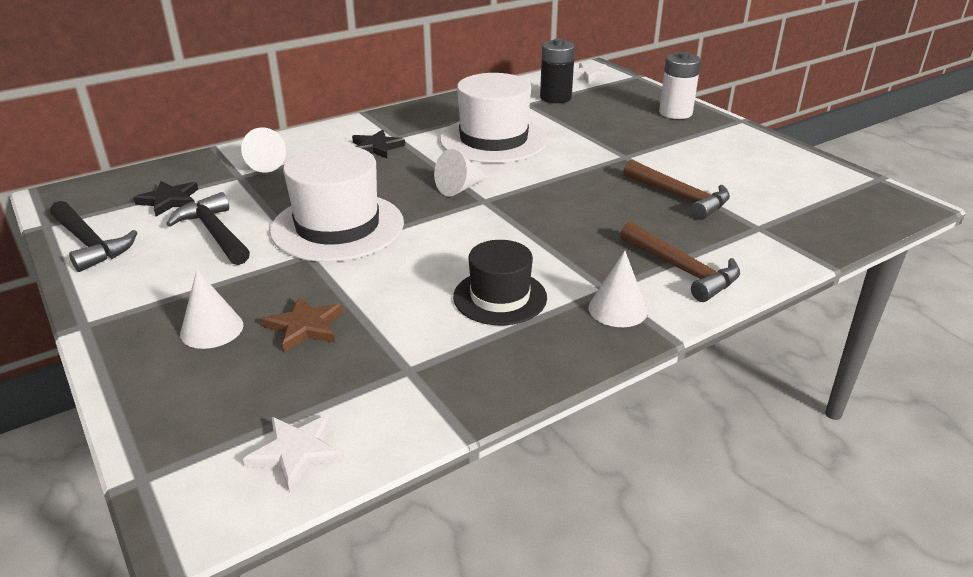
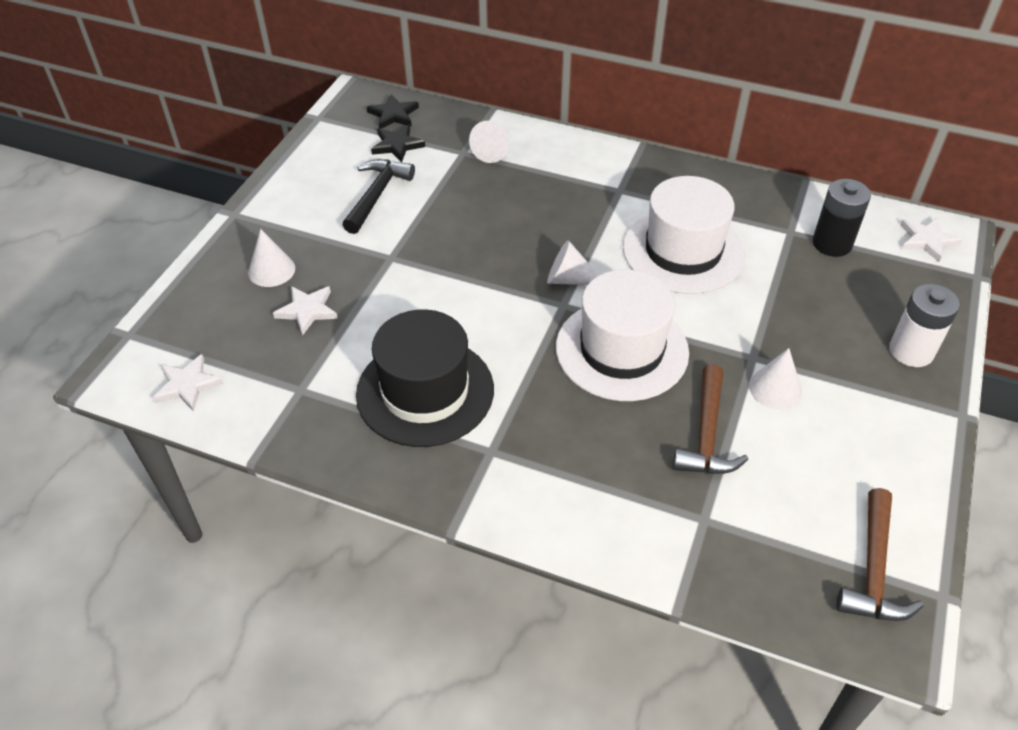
camera: 55 degrees right, 15 degrees up
black hammer [50,201,138,272] -> none
brown star [262,296,343,352] -> white star [273,286,338,336]
white hat [270,145,404,262] -> white hat moved to [556,270,689,401]
black star [352,129,405,159] -> black star moved to [367,94,419,129]
black hat [453,240,547,325] -> black hat [356,309,494,447], size x1.62
white cone [588,251,648,327] -> white cone moved to [749,348,802,410]
brown hammer [620,221,740,302] -> brown hammer moved to [836,488,924,621]

